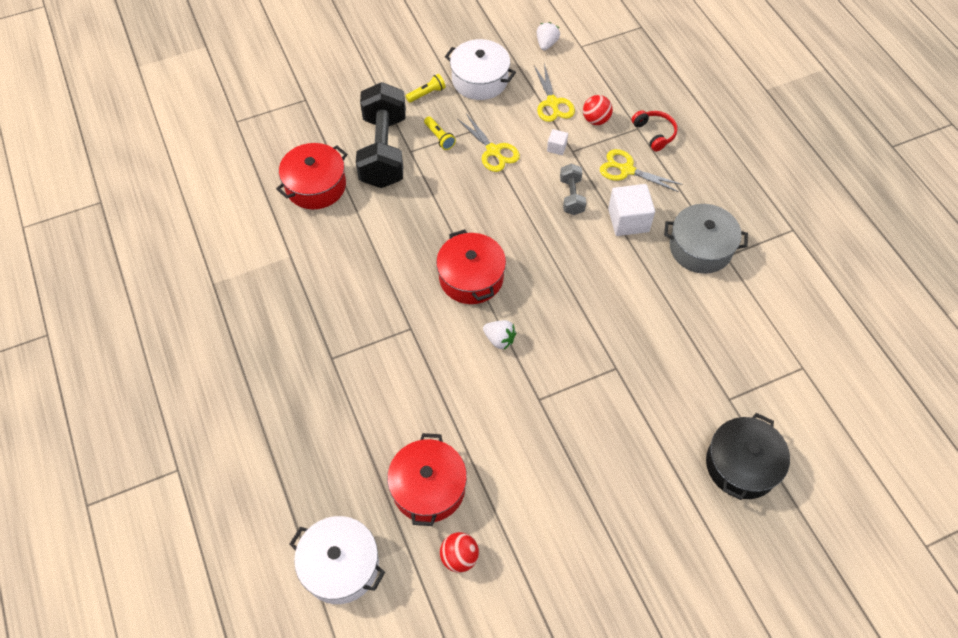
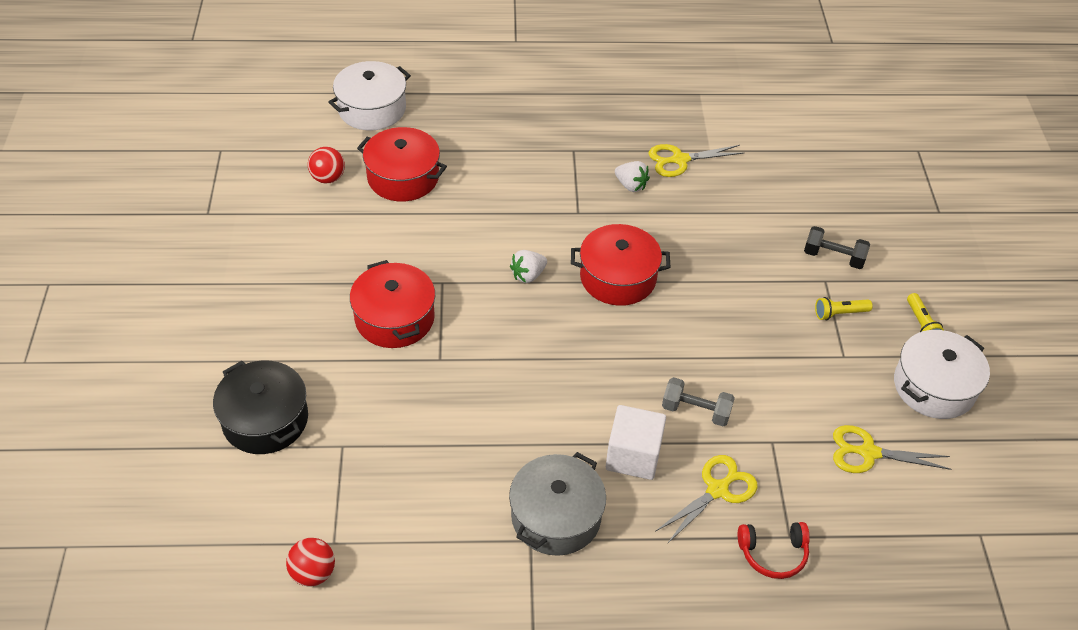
camera: 110 degrees right, 10 degrees down
red pot [276,143,348,209] -> red pot moved to [350,260,435,348]
black dumbbell [356,82,406,188] -> black dumbbell [804,226,870,269], size x0.48
yellow scissors [457,114,520,172] -> yellow scissors moved to [649,144,744,177]
white strawberry [537,22,560,50] -> white strawberry moved to [615,161,650,192]
white cube [547,129,568,155] -> none
red ball [583,95,613,125] -> red ball moved to [286,538,335,587]

